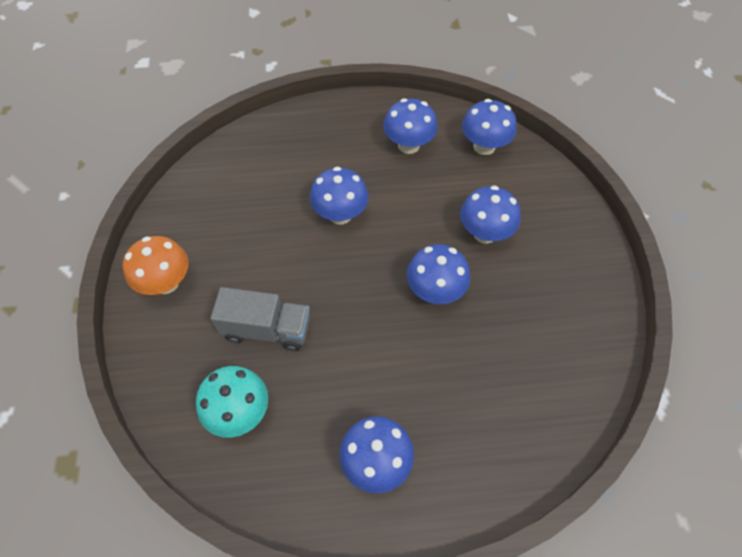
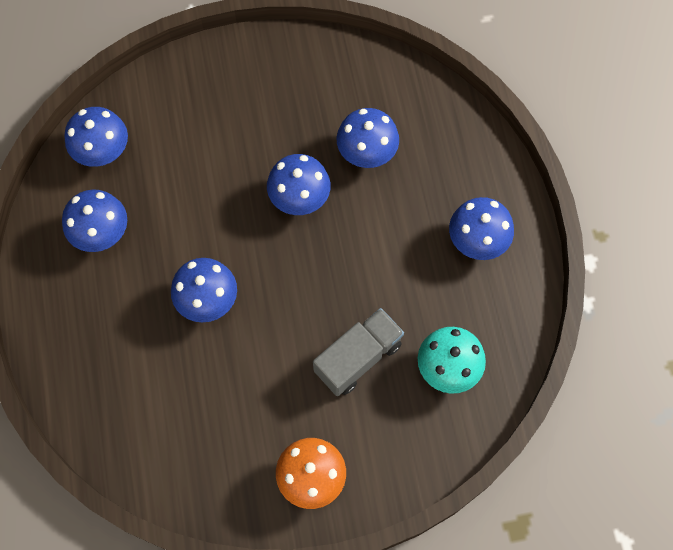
camera: 95 degrees left, 10 degrees up
grey truck [211,287,310,351] -> grey truck turned 45 degrees clockwise [313,308,404,396]
blue mushroom [460,186,521,244] -> blue mushroom moved to [337,108,399,168]

